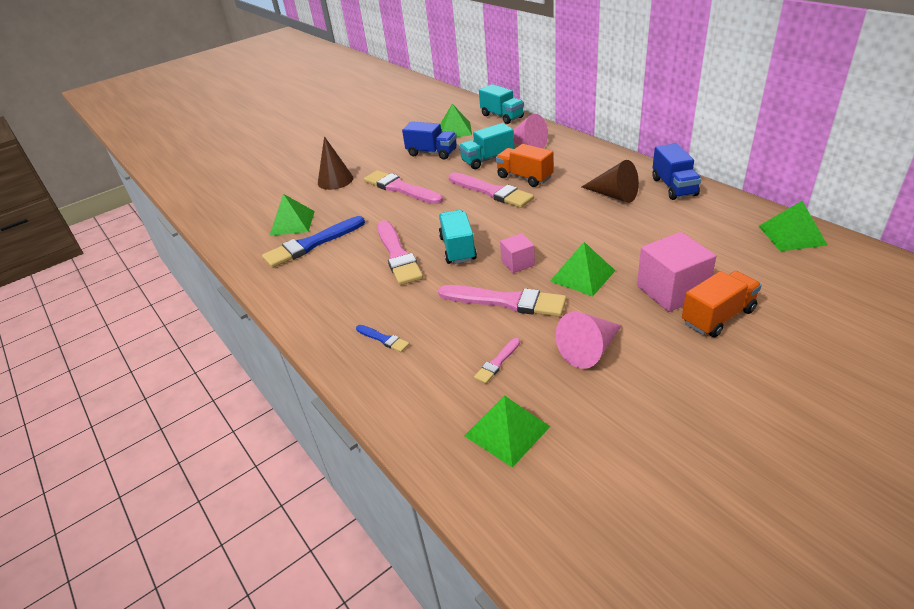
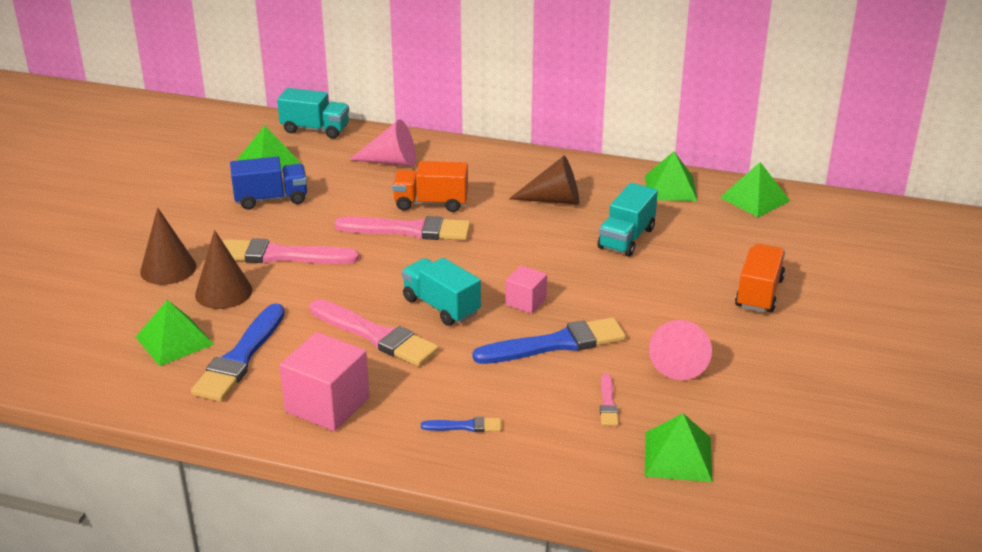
camera: 40 degrees left, 5 degrees down
pink brush [438,285,566,317] -> blue brush [473,317,626,364]
turquoise truck [459,123,514,169] -> turquoise truck moved to [598,183,658,257]
green pyramid [550,242,616,296] -> green pyramid moved to [645,151,697,201]
pink cube [637,232,716,312] -> pink cube moved to [279,332,370,431]
blue truck [652,143,702,200] -> none
none -> brown cone [195,230,252,309]

